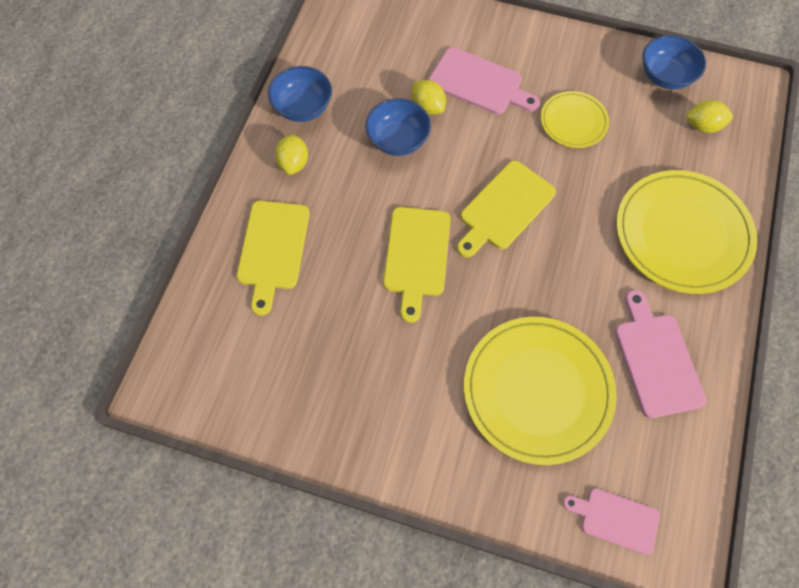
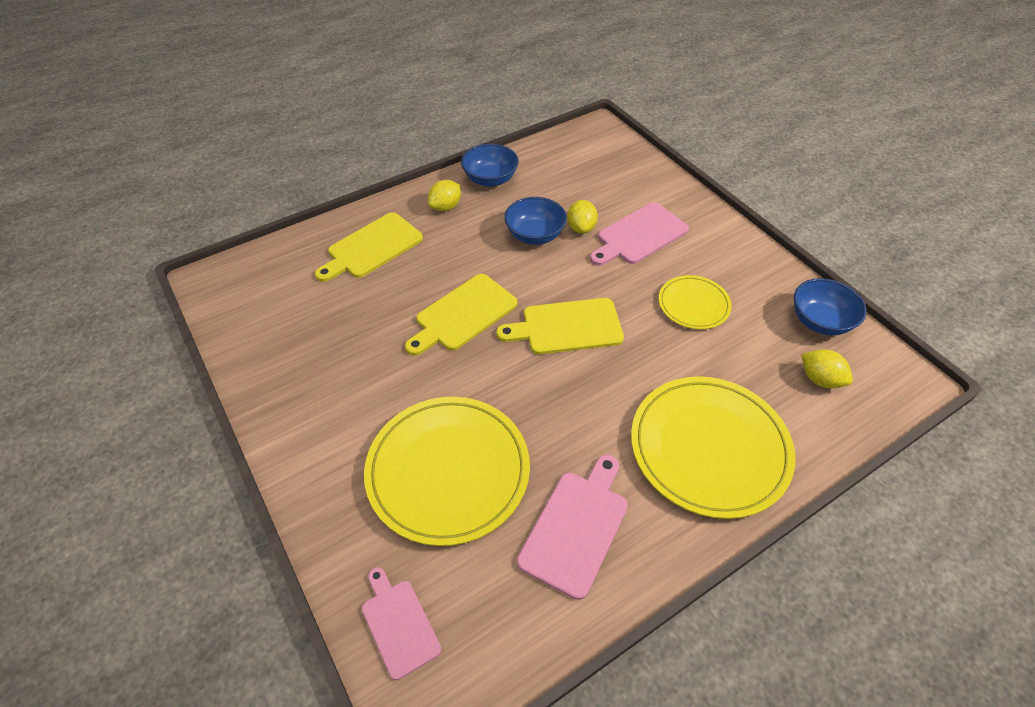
camera: 40 degrees right, 15 degrees down
pink cutting board [429,47,540,115] -> pink cutting board turned 75 degrees clockwise [590,202,689,266]

